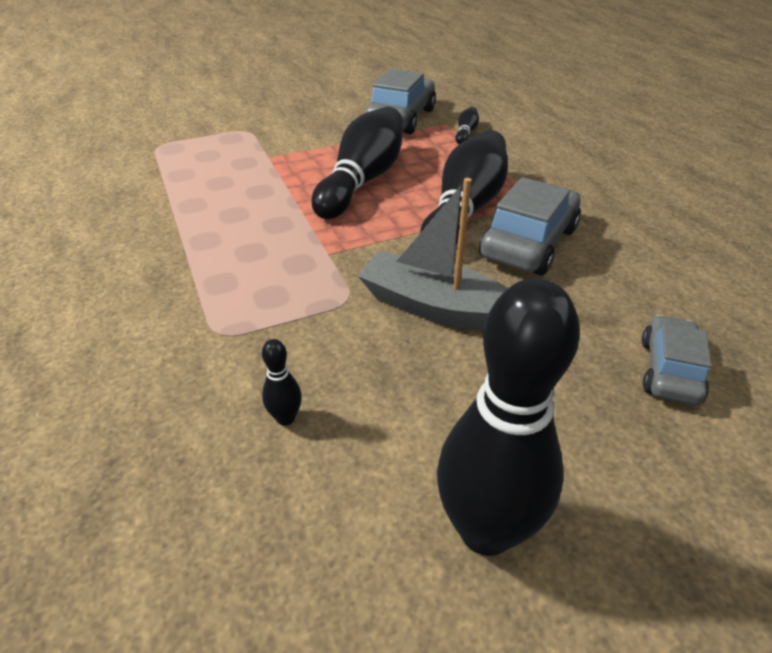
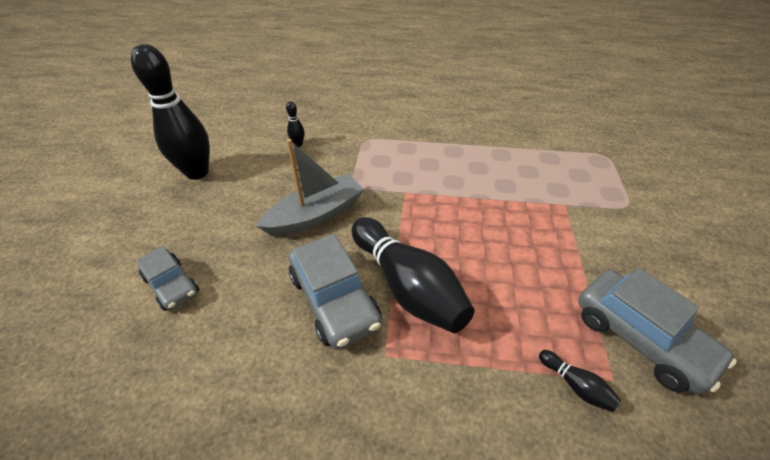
camera: 120 degrees right, 5 degrees up
black bowling pin [312,107,403,219] -> none

